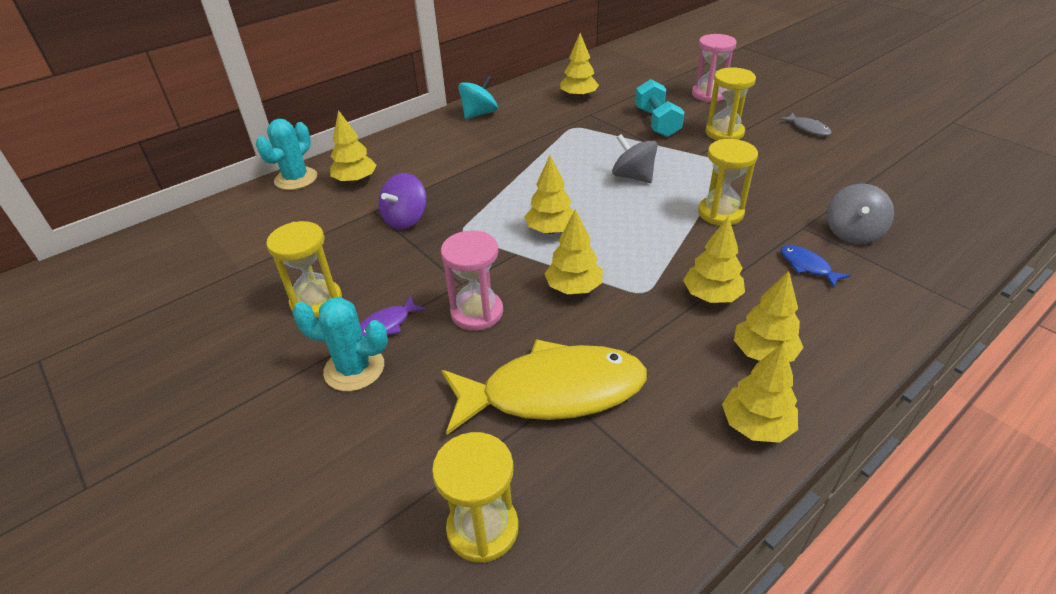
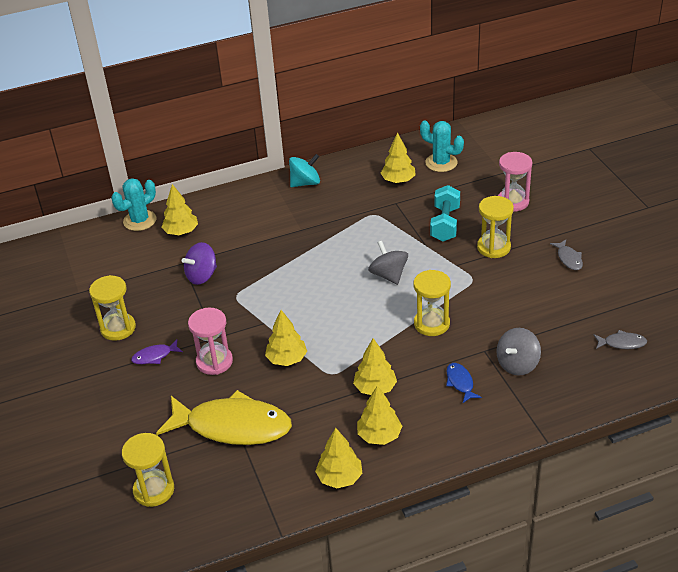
camera: 20 degrees right, 0 degrees up
turquoise cactus [292,297,388,391] -> turquoise cactus moved to [420,120,464,172]
yellow tree [524,155,574,234] -> none
none -> grey fish [594,330,647,349]

